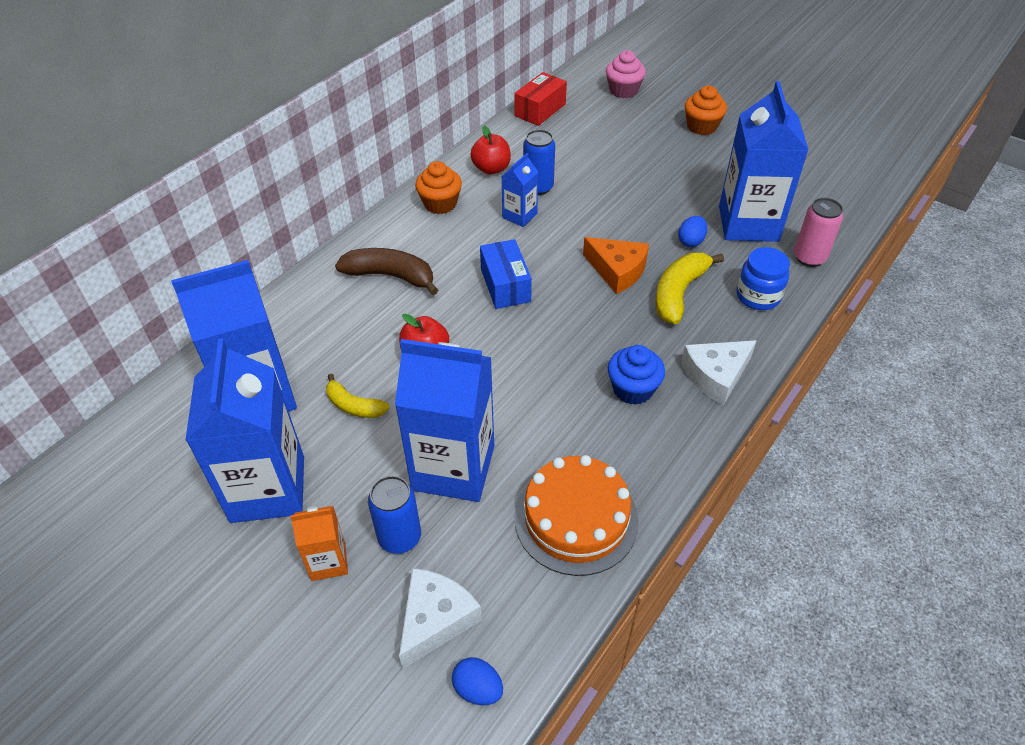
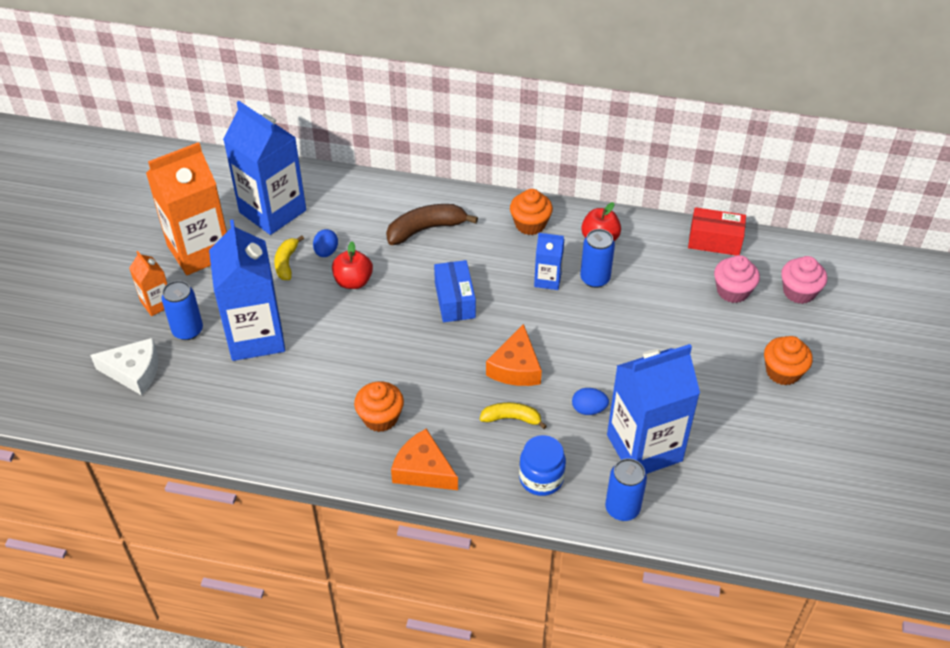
camera: 65 degrees right, 0 degrees up
blue carton [185,338,304,523] -> orange carton [146,142,227,275]
brown banana [335,248,438,295] -> brown banana turned 105 degrees counterclockwise [386,204,478,245]
blue egg [452,657,503,705] -> blue egg moved to [313,229,338,257]
blue box [480,239,532,309] -> blue box turned 60 degrees counterclockwise [434,260,476,322]
orange cake [515,455,638,576] -> none
blue cupcake [608,345,665,405] -> orange cupcake [354,381,404,432]
yellow banana [655,253,724,325] -> yellow banana [480,402,547,429], size x0.62
white cheese [681,340,757,405] -> orange cheese [391,429,458,490]
pink can [794,198,843,267] -> blue can [605,458,647,521]
none -> pink cupcake [714,255,760,303]

